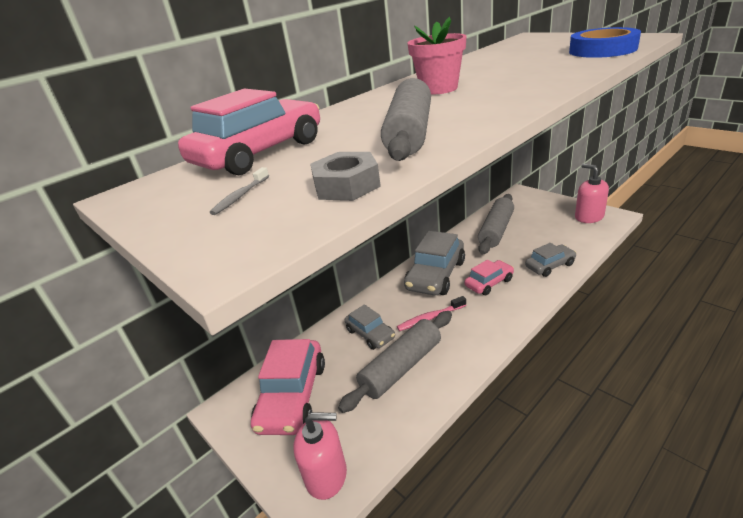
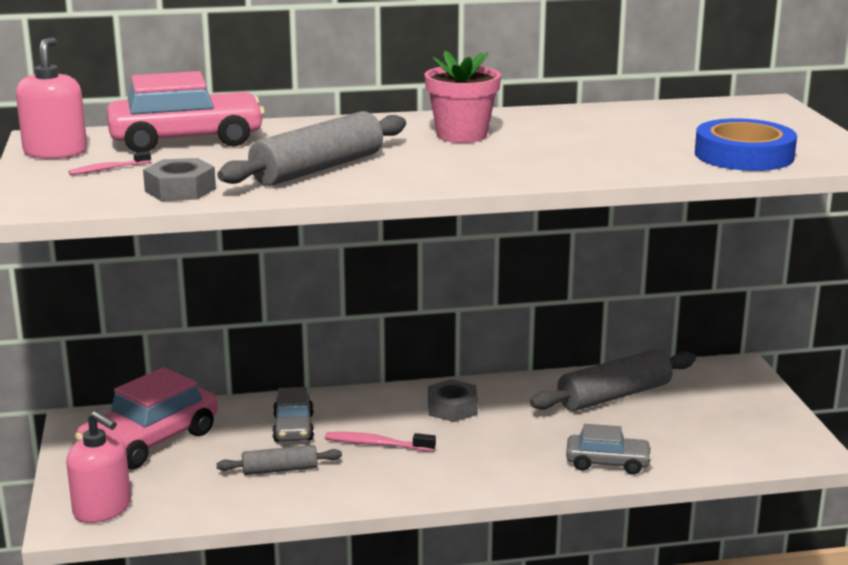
camera: 30 degrees right, 10 degrees down
grey toothbrush [210,167,269,215] -> pink toothbrush [68,151,151,175]
grey rolling pin [338,311,452,413] -> grey rolling pin [216,445,342,475], size x0.56
grey car [404,231,465,295] -> grey nut [428,379,478,422]
pink car [465,260,514,295] -> none
pink soap dispenser [575,164,609,223] -> pink soap dispenser moved to [16,37,87,159]

